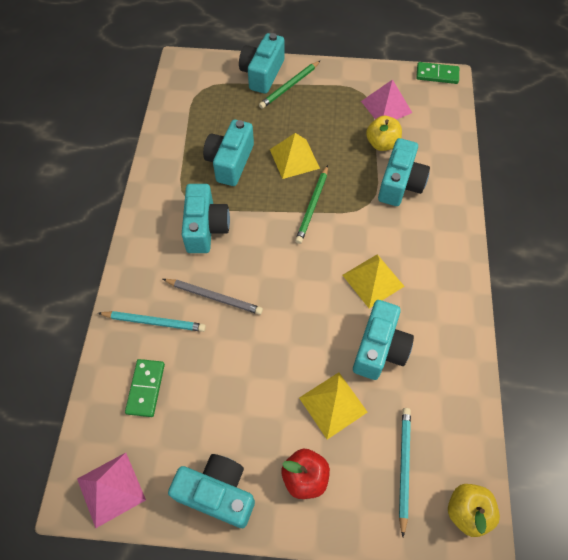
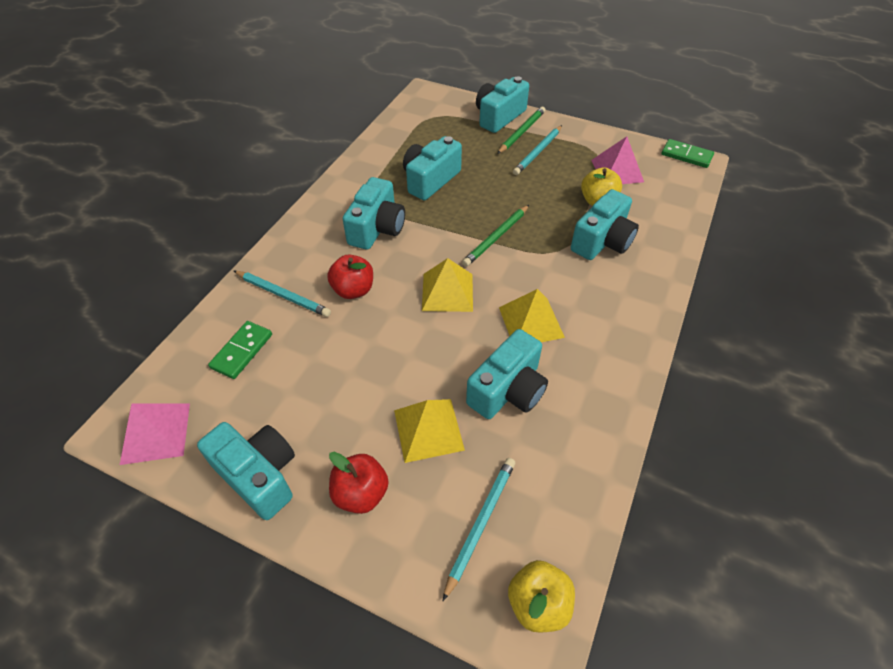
camera: 20 degrees right, 10 degrees down
grey pencil [163,279,263,315] -> red apple [327,255,373,299]
green pencil [259,61,320,109] -> green pencil turned 150 degrees clockwise [497,107,545,154]
yellow pyramid [270,133,320,179] -> yellow pyramid moved to [422,258,473,312]
none -> turquoise pencil [513,125,562,175]

